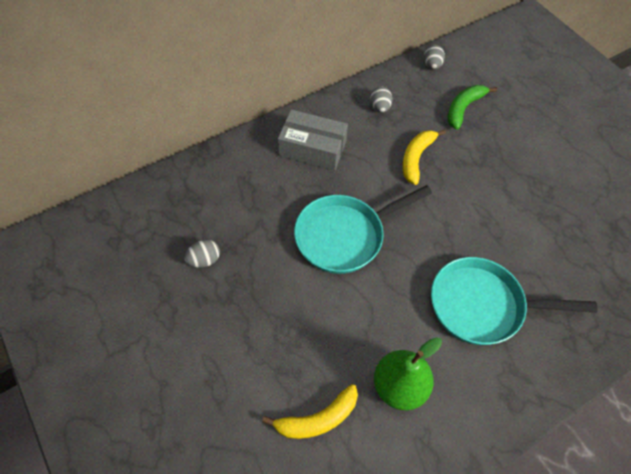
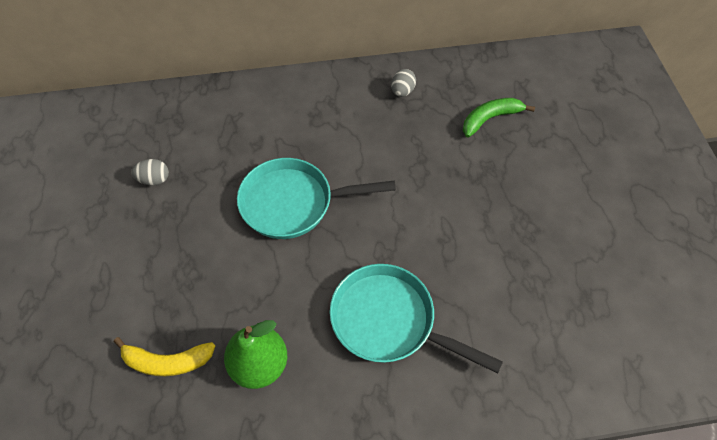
camera: 25 degrees right, 0 degrees up
grey box [278,109,348,171] -> none
yellow banana [402,129,446,185] -> none
grey egg [423,45,445,70] -> none

